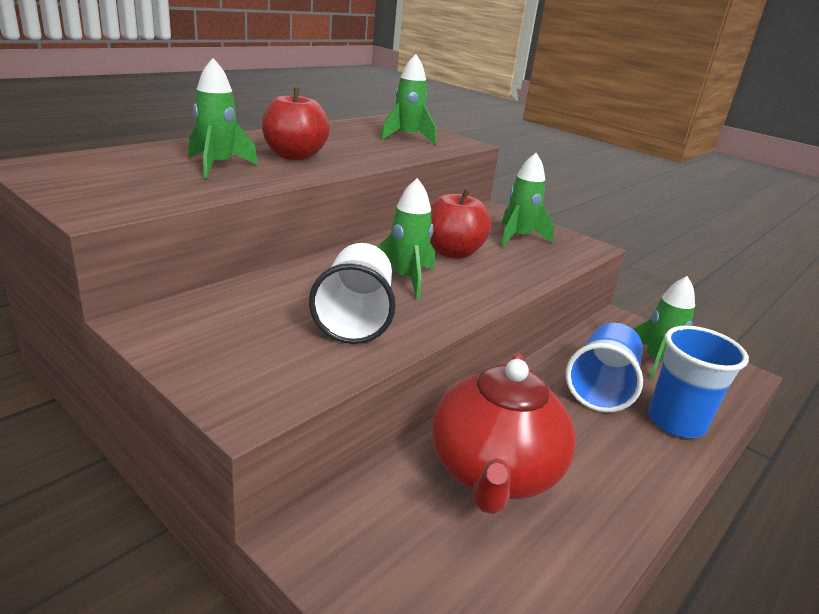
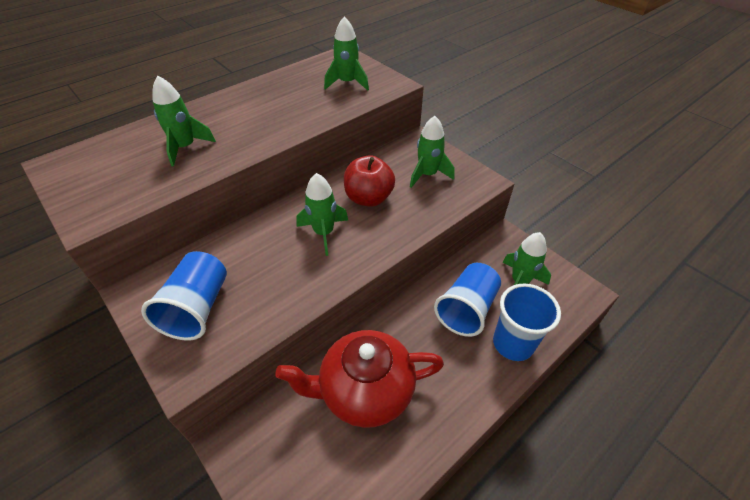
camera: 10 degrees right, 20 degrees up
red apple [262,88,330,161] -> none
white cup [309,243,396,344] -> none
red teapot [432,353,576,514] -> red teapot turned 60 degrees clockwise [276,330,444,428]
none -> blue cup [141,251,227,341]

